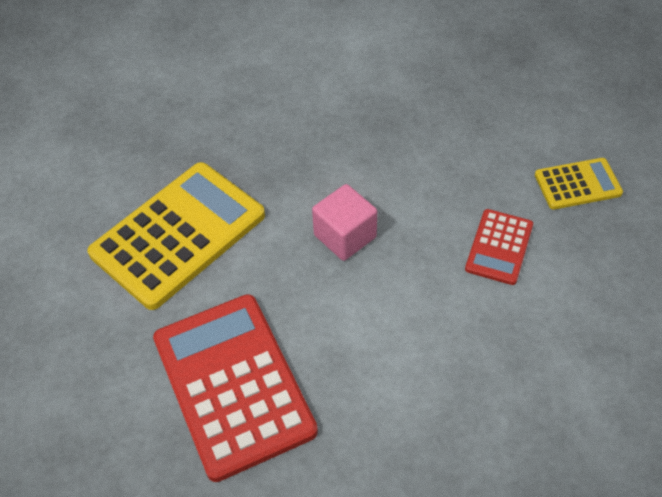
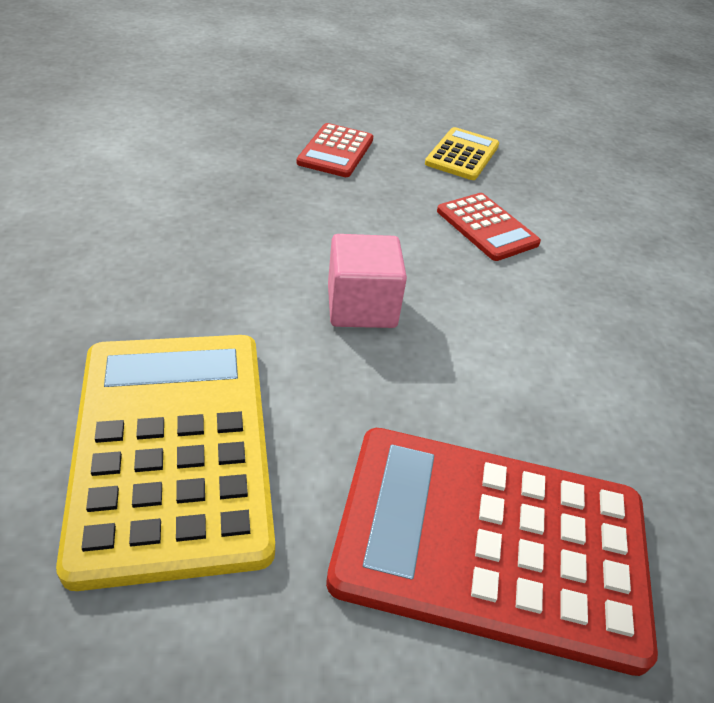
camera: 60 degrees left, 10 degrees down
none -> red calculator [297,123,373,177]

